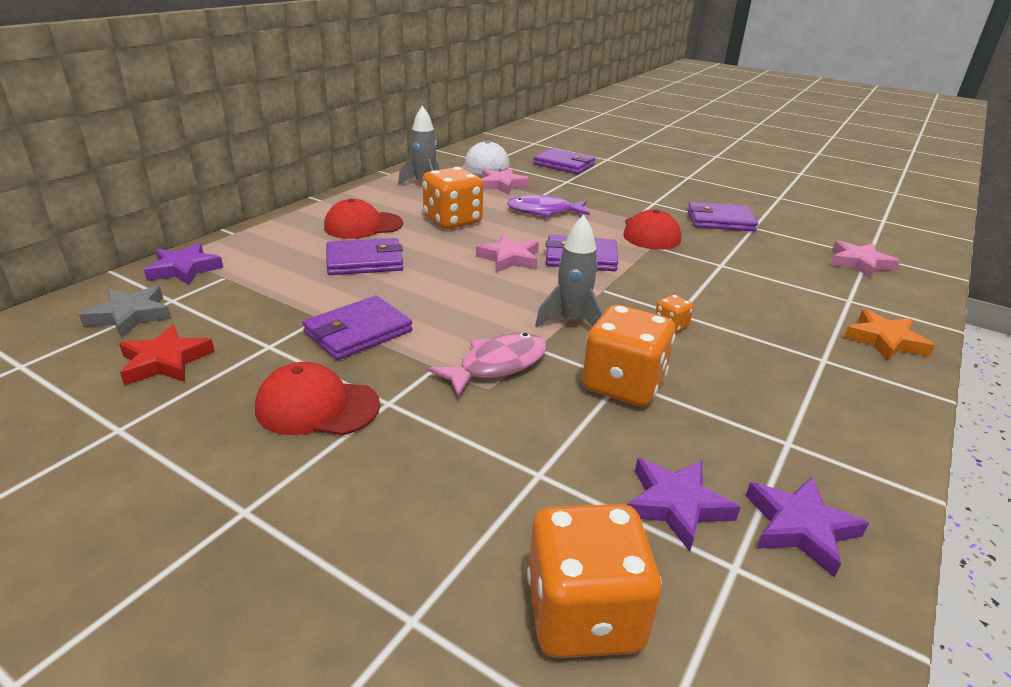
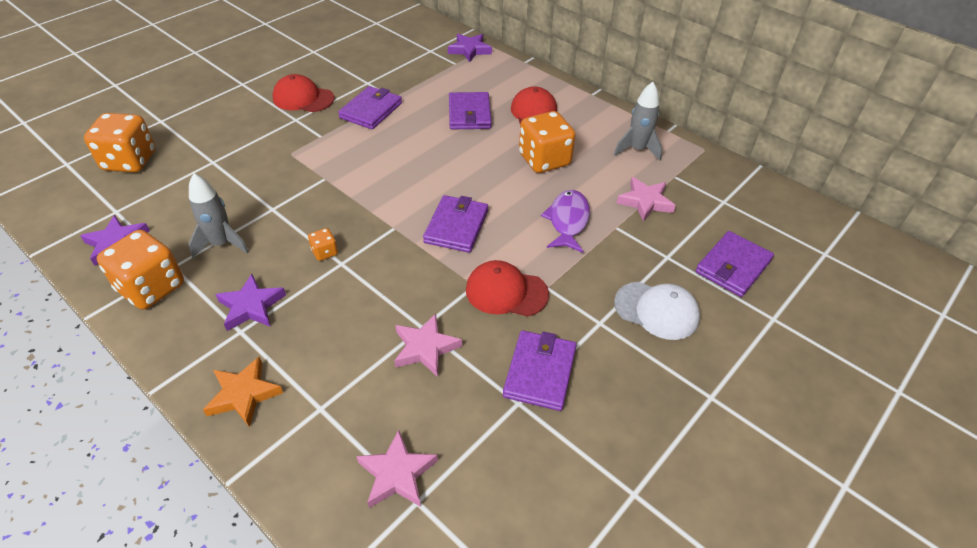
camera: 100 degrees right, 15 degrees up
grey star [79,286,172,338] -> none
red star [119,325,215,386] -> none
red cap [255,362,380,435] -> red cap turned 90 degrees counterclockwise [272,74,335,112]
purple wallet [302,296,413,360] -> purple wallet turned 60 degrees clockwise [338,86,402,130]
pink fish [428,333,547,397] -> none
white cap [461,141,510,176] -> white cap moved to [614,282,700,340]
pink star [476,234,539,272] -> pink star moved to [394,314,462,377]
grey rocket [535,215,603,328] -> grey rocket moved to [189,173,249,258]
orange dice [582,305,676,407] -> orange dice moved to [97,230,184,309]
purple star [627,458,741,552] -> purple star moved to [215,274,286,331]

